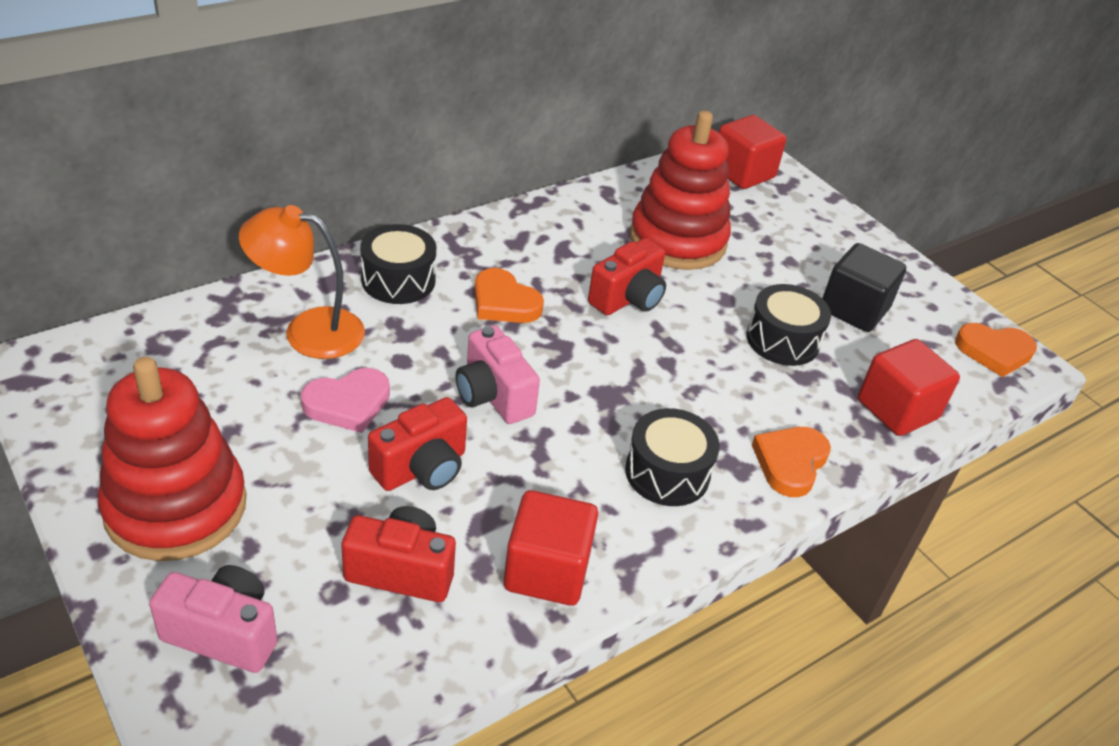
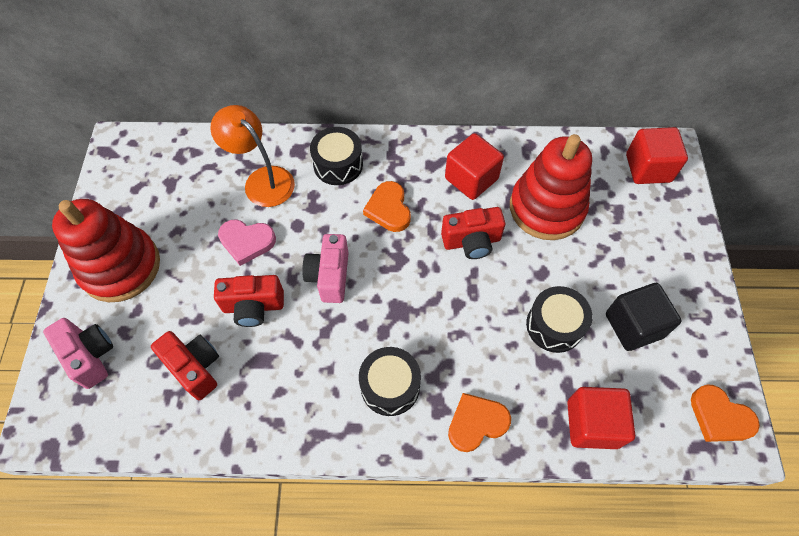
camera: 40 degrees right, 20 degrees up
red cube [504,490,598,606] -> red cube moved to [445,133,504,200]

